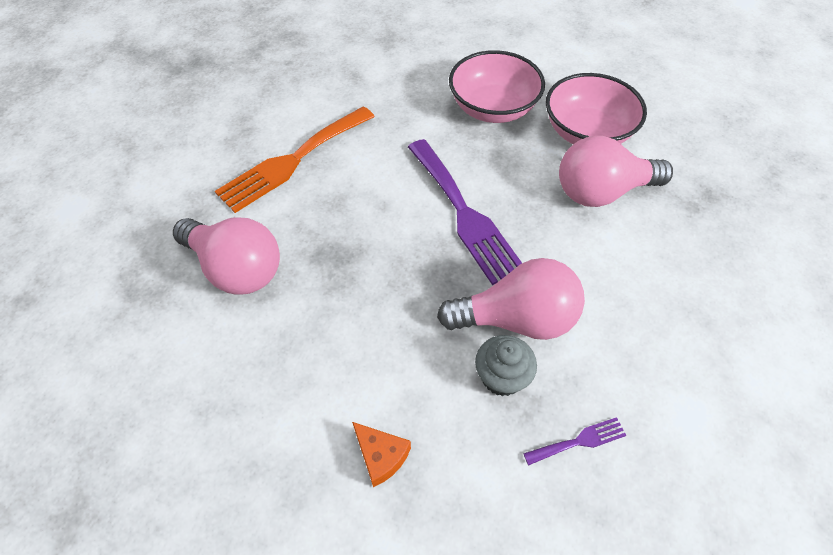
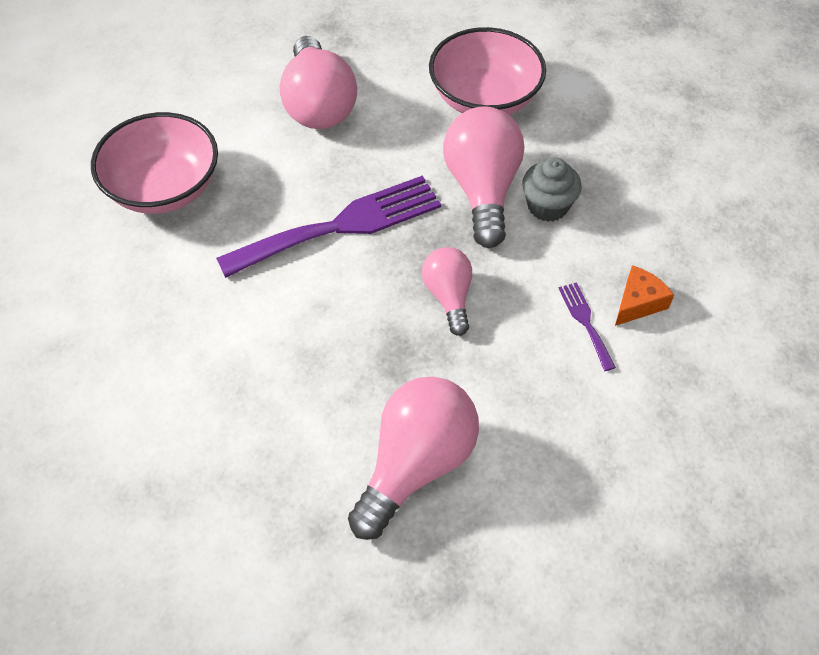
camera: 90 degrees left, 0 degrees up
orange fork [215,106,375,213] -> none
purple fork [523,417,627,466] -> purple fork moved to [558,282,616,371]
pink bowl [546,73,647,144] -> pink bowl moved to [429,27,546,115]
none -> pink light bulb [422,247,472,336]

